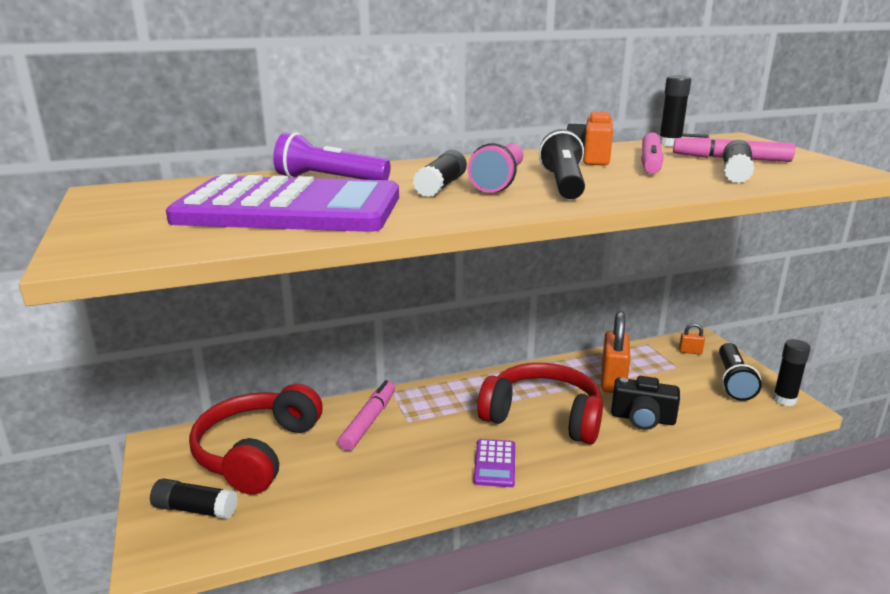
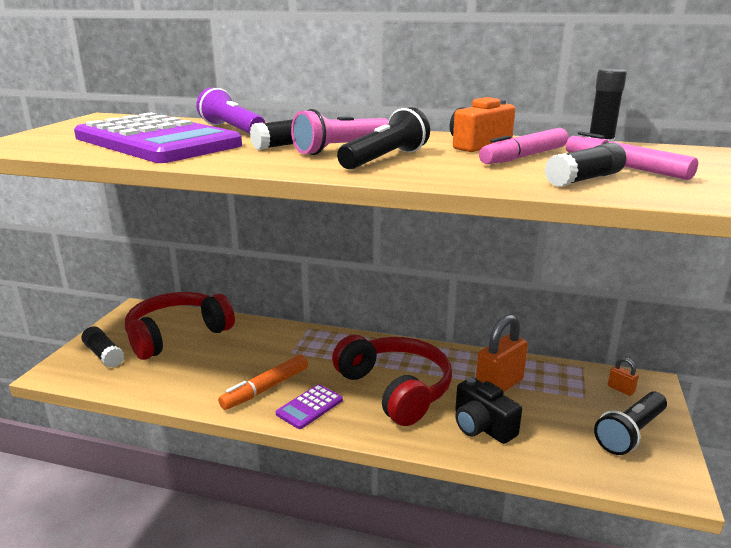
camera: 35 degrees right, 0 degrees up
pink marker [338,380,395,451] -> none
black glue stick [773,339,811,406] -> none
none -> orange marker [218,355,308,410]

